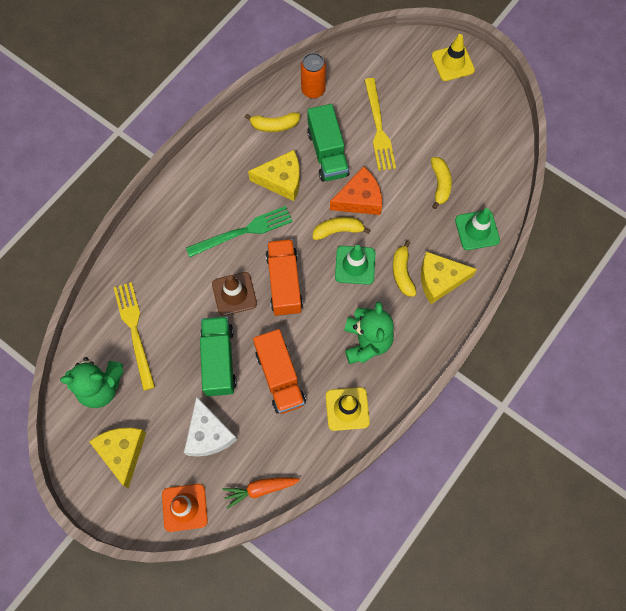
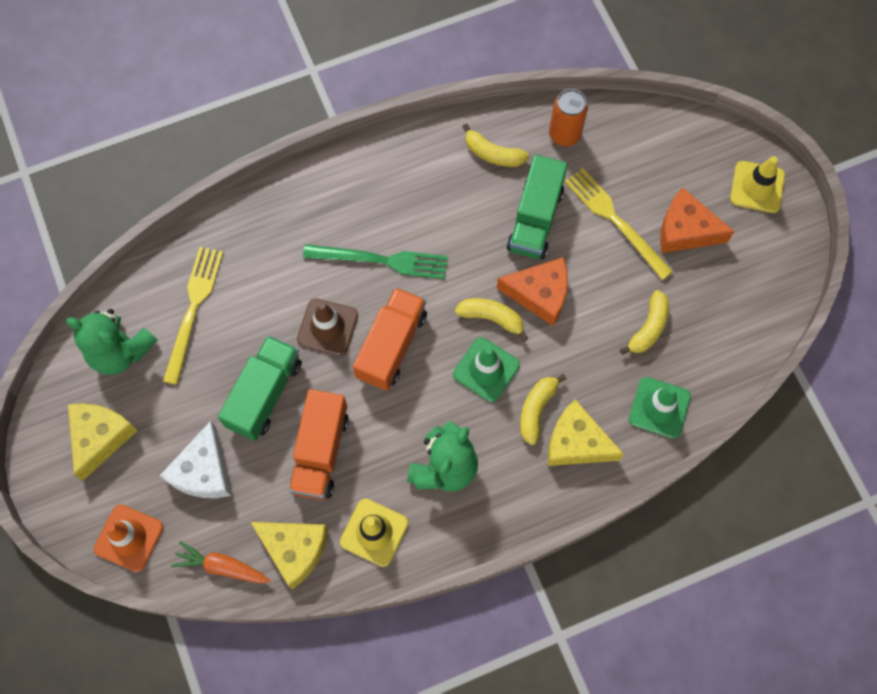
camera: 30 degrees right, 0 degrees up
yellow cheese [248,150,300,201] -> yellow cheese moved to [251,522,328,589]
yellow fork [364,78,396,171] -> yellow fork turned 120 degrees clockwise [565,168,673,280]
none -> orange cheese [660,187,734,253]

